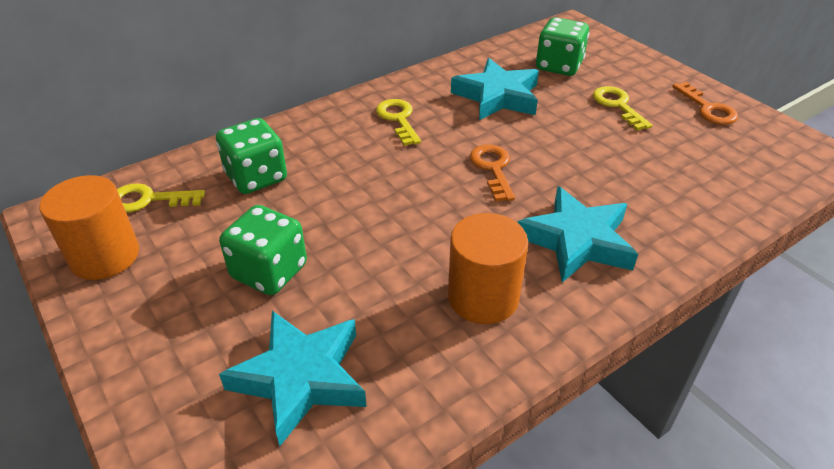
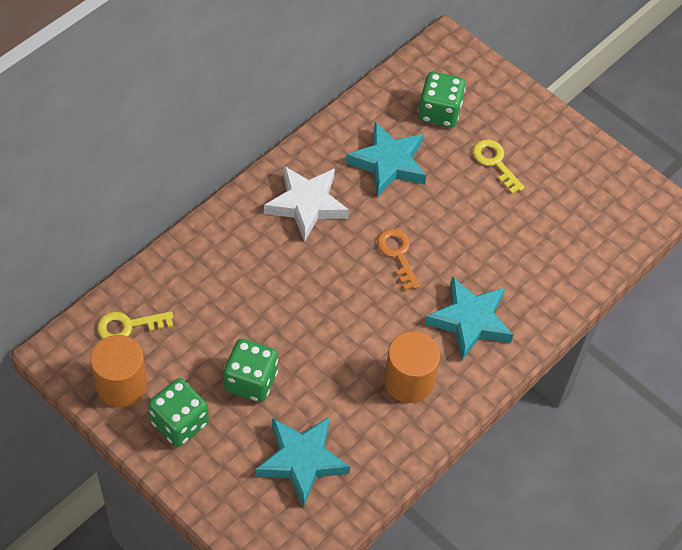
camera: 15 degrees left, 15 degrees up
green dice [216,118,287,194] -> green dice moved to [148,378,209,447]
yellow key [376,99,421,146] -> white star [264,165,349,242]
orange key [672,82,738,125] -> none

